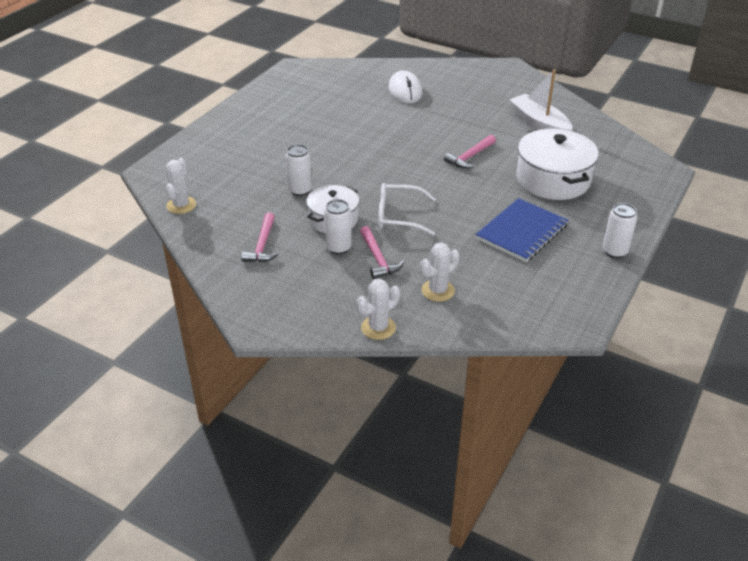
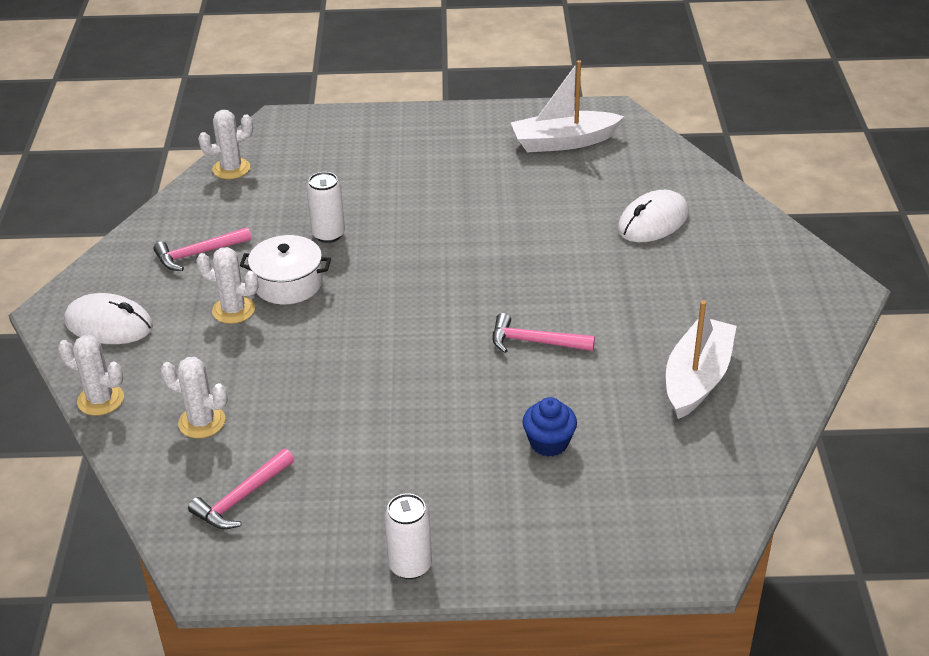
camera: 60 degrees right, 0 degrees up
white can [324,199,352,254] -> white cactus [196,247,258,324]
pink hammer [360,226,404,279] -> pink hammer moved to [188,449,294,529]
white glasses [378,183,436,236] -> none
blue notebook [476,198,568,262] -> none
white pot [516,129,599,200] -> blue cupcake [523,397,577,457]
none -> white mouse [64,293,153,344]
none -> white boat [510,60,624,152]

